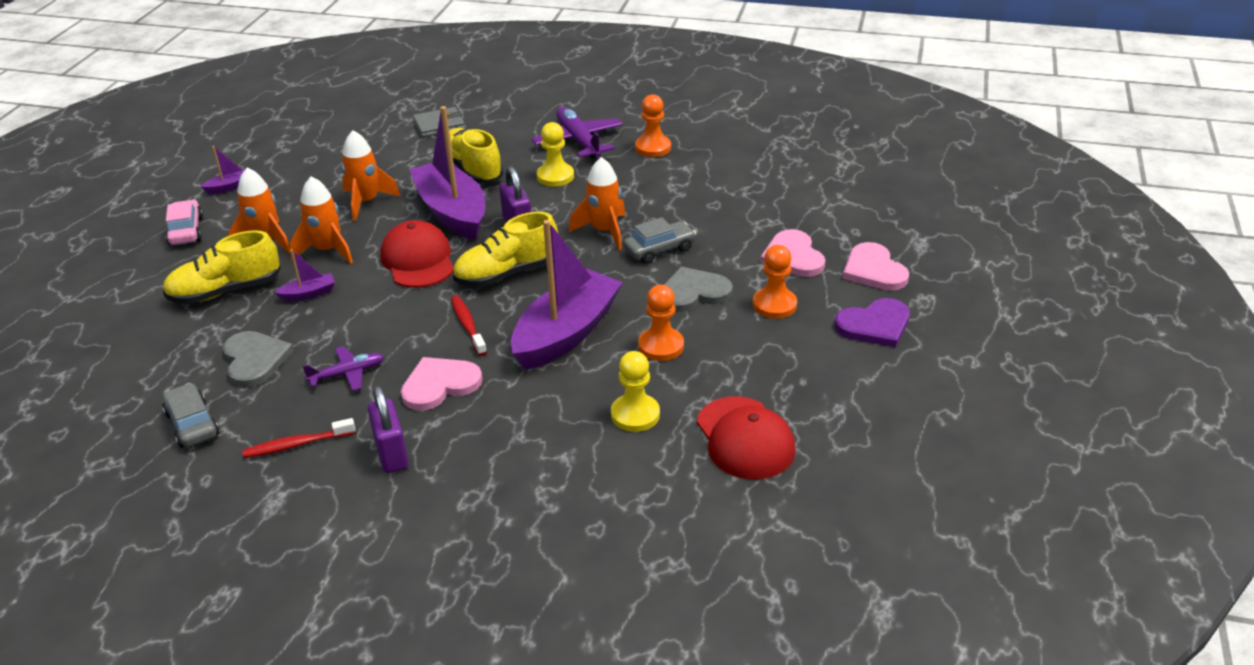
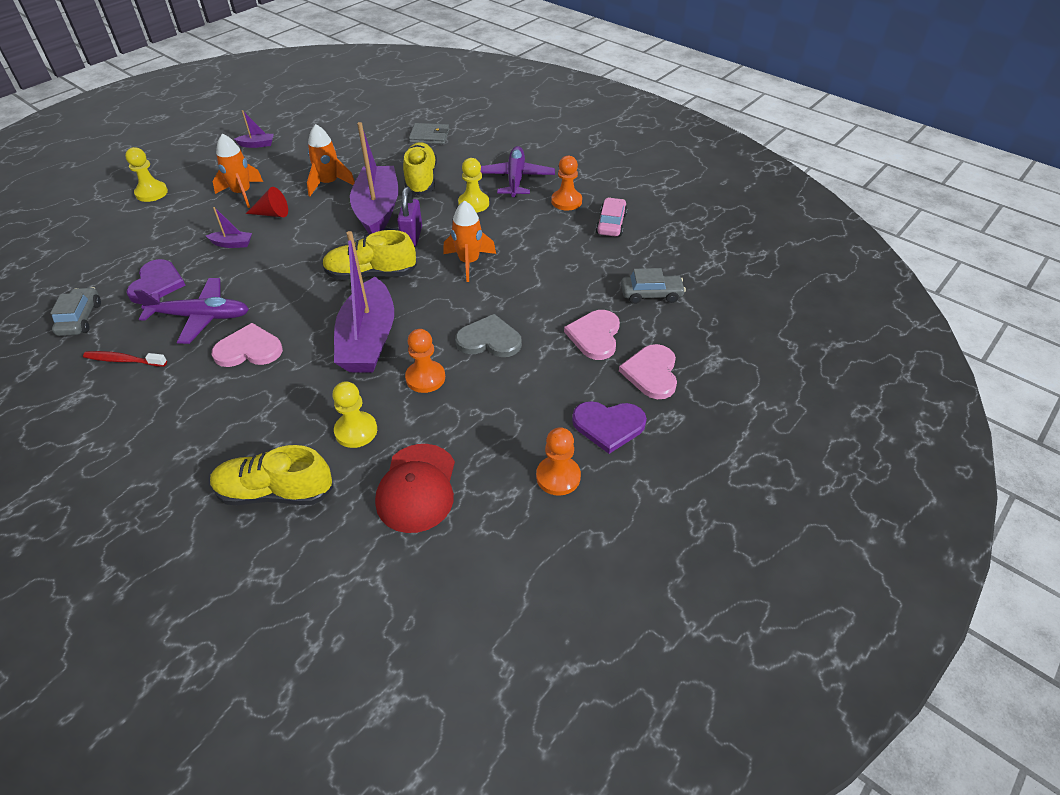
camera: 25 degrees right, 10 degrees up
yellow shoe [162,230,281,304] -> yellow shoe moved to [210,445,333,505]
pink car [165,200,203,245] -> pink car moved to [596,197,627,237]
grey heart [223,331,294,388] -> purple heart [126,259,185,304]
orange rocket [290,176,353,264] -> red cone [246,187,288,217]
purple plane [302,346,384,391] -> purple plane [134,278,249,344], size x1.71
purple padlock [368,386,409,473] -> none
red cap [380,220,454,288] -> none
red toothbrush [451,296,487,356] -> none
purple boat [511,220,623,370] -> purple boat turned 120 degrees clockwise [334,231,394,373]
grey car [623,217,696,264] -> grey car moved to [621,268,686,304]
orange pawn [753,245,797,319] -> orange pawn moved to [536,427,581,496]
none -> yellow pawn [125,147,168,202]

